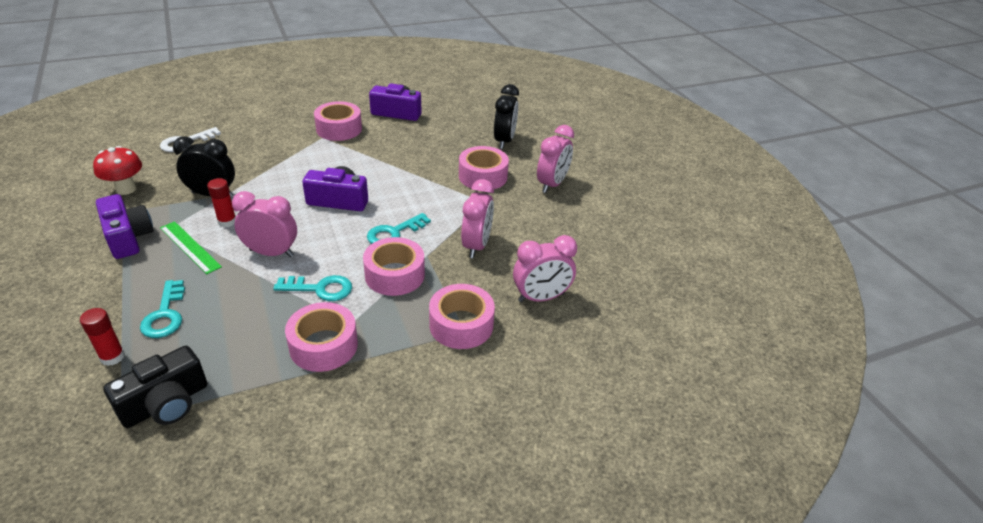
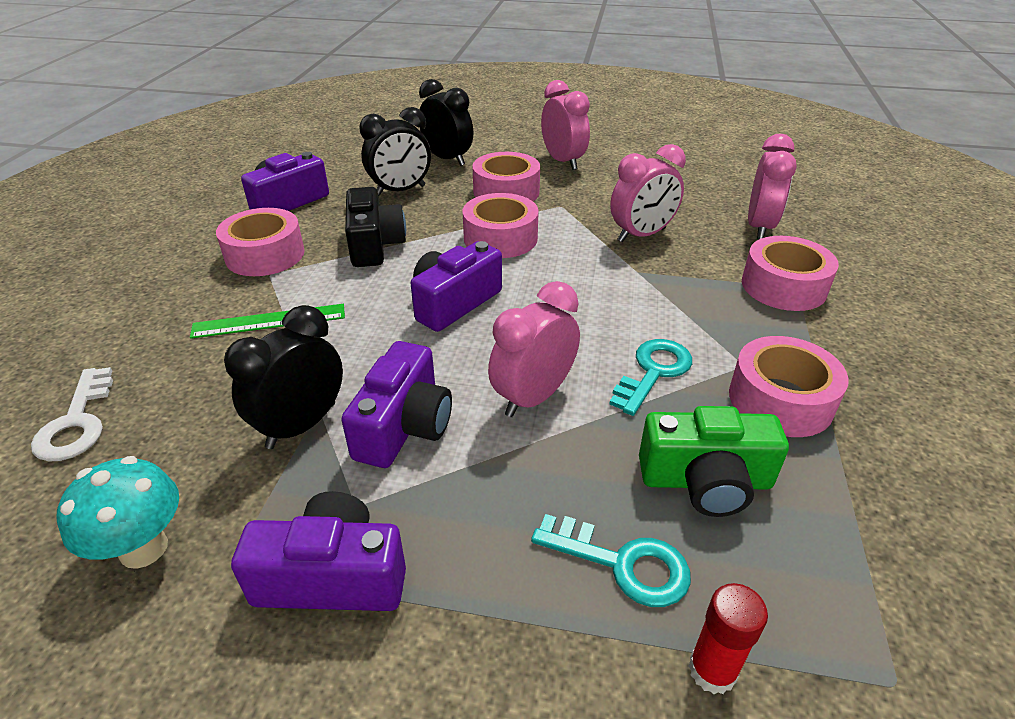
camera: 55 degrees left, 0 degrees up
red mushroom [93,146,142,195] -> turquoise mushroom [56,456,179,569]
black camera [103,346,207,428] -> black camera moved to [345,187,406,267]
green ruler [160,221,222,274] -> green ruler moved to [190,304,345,339]
red glue stick [207,178,236,227] -> purple camera [341,341,452,468]
pink tape [363,237,425,296] -> pink tape moved to [463,193,539,258]
turquoise key [367,213,431,244] -> none
pink clock [461,179,494,258] -> pink clock turned 105 degrees clockwise [610,144,686,242]
none -> black clock [359,107,431,196]
none -> green camera [639,406,789,517]

